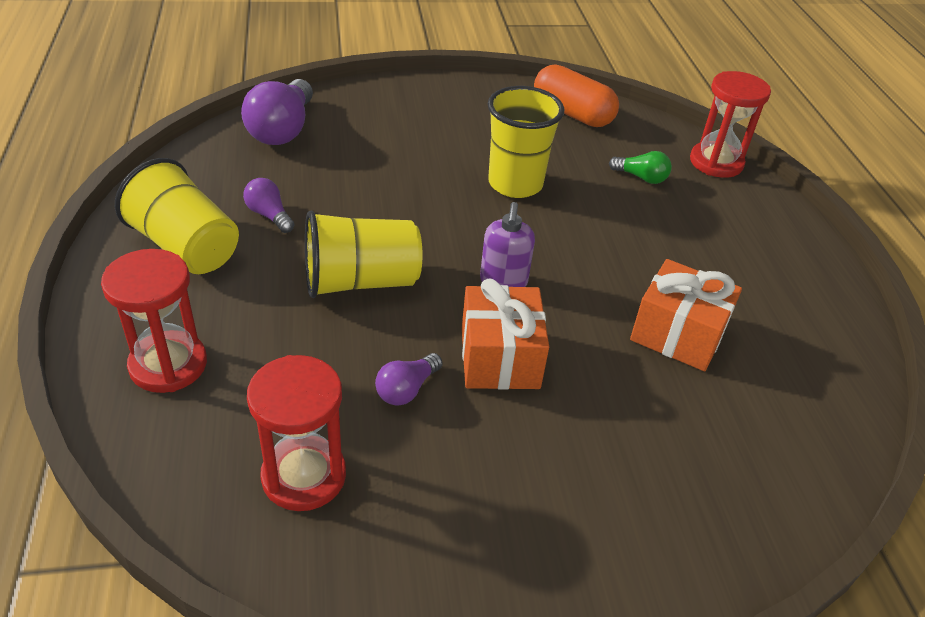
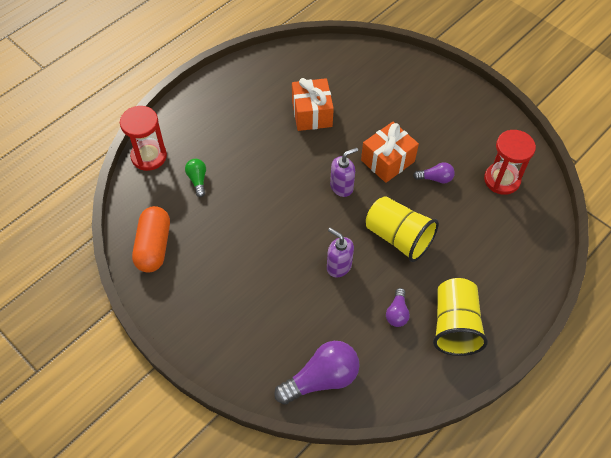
camera: 125 degrees left, 15 degrees up
red hourglass [101,249,207,393] -> none
yellow cup [488,86,564,198] -> none
none -> purple soap dispenser [327,228,354,277]

